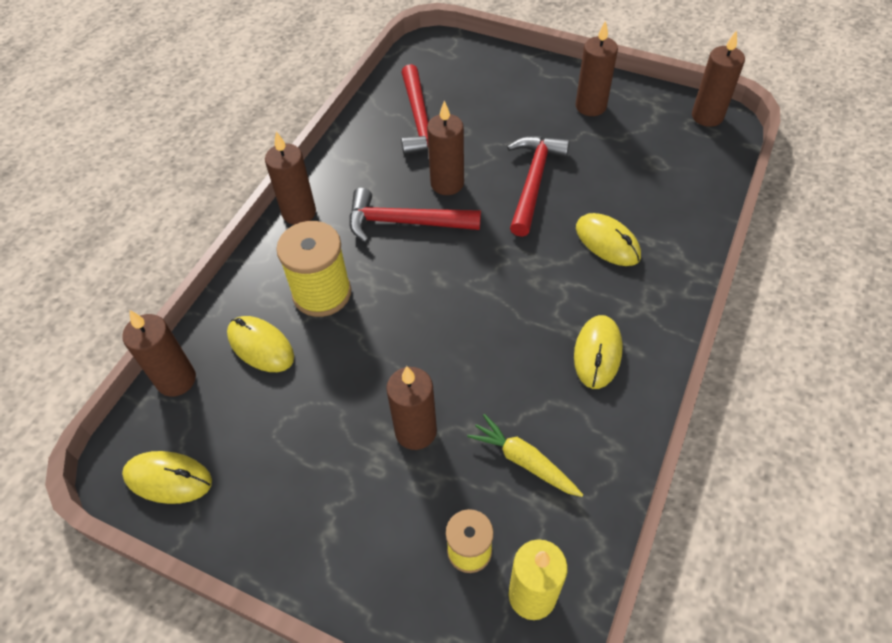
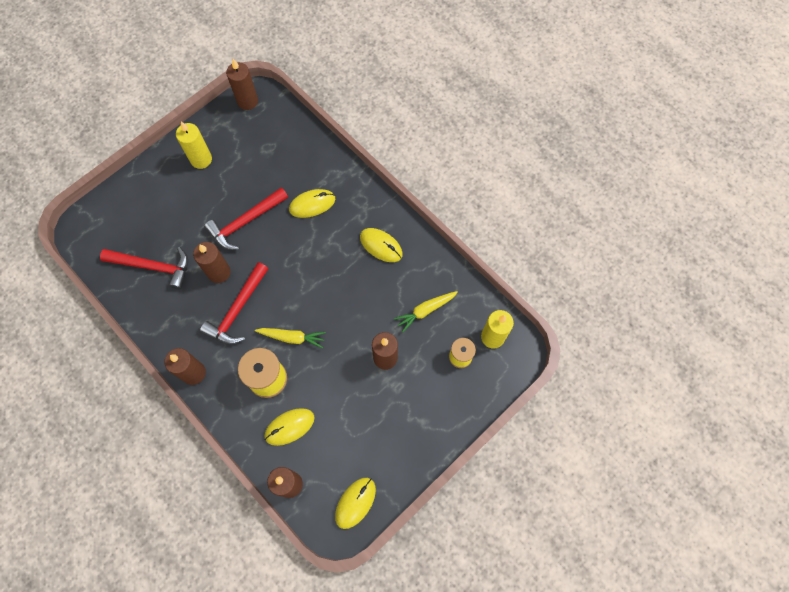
camera: 70 degrees left, 15 degrees up
red hammer [507,136,570,237] -> red hammer turned 75 degrees counterclockwise [204,187,288,250]
brown candle [576,20,618,116] -> yellow candle [176,122,212,169]
none -> yellow carrot [255,328,326,348]

